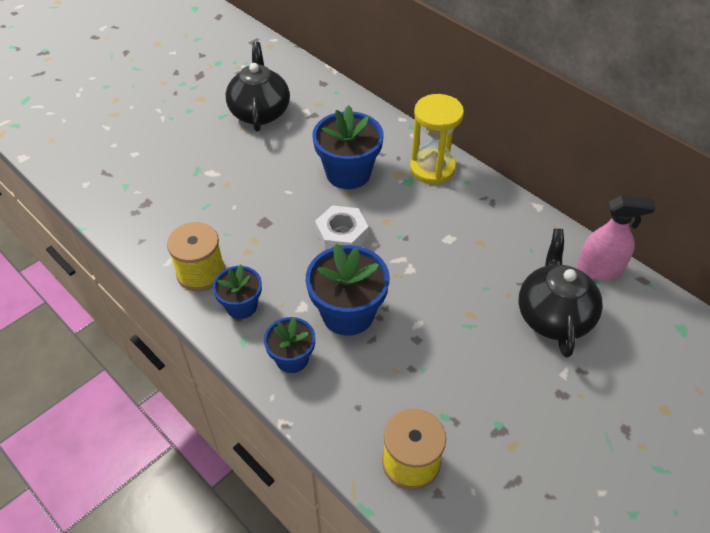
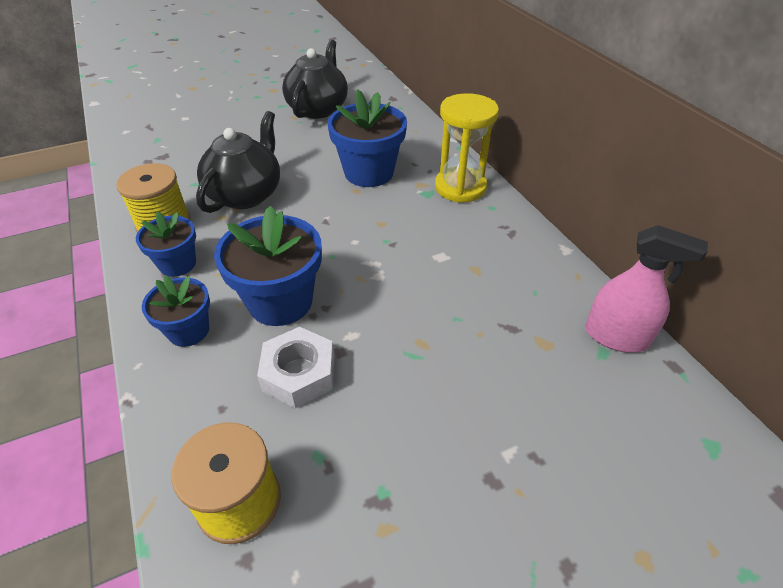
camera: 20 degrees right, 5 degrees down
white nut [315,205,369,251] -> white nut moved to [257,327,334,408]
black teapot [519,229,603,358] -> black teapot moved to [196,111,280,213]

